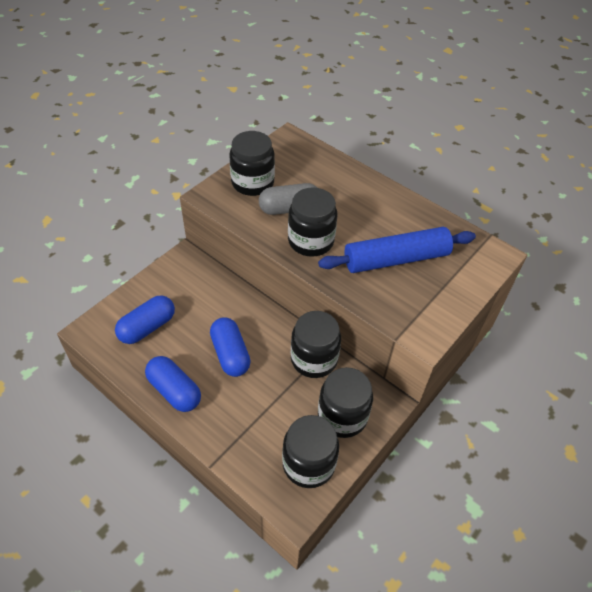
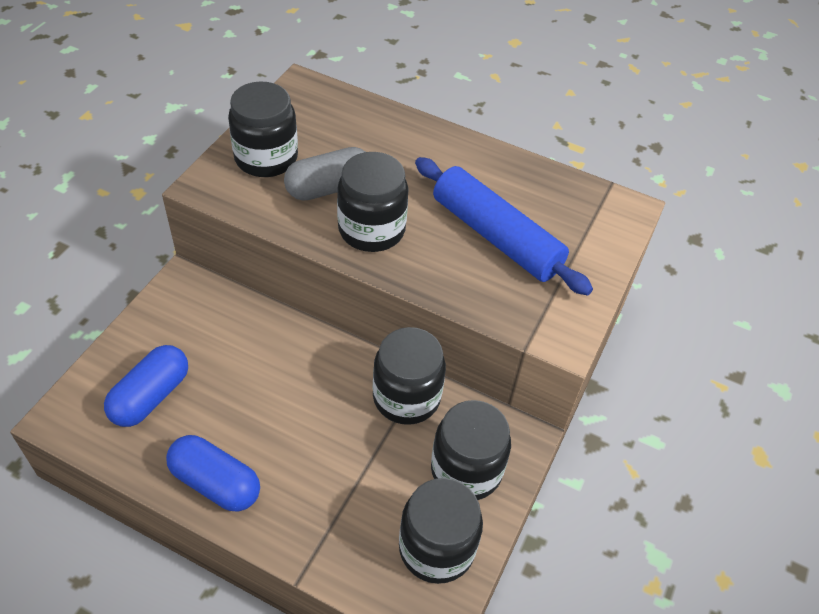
camera: 15 degrees left, 0 degrees up
blue capsule [210,317,251,377] -> none
blue rolling pin [318,227,476,273] -> blue rolling pin turned 75 degrees clockwise [415,157,593,295]

